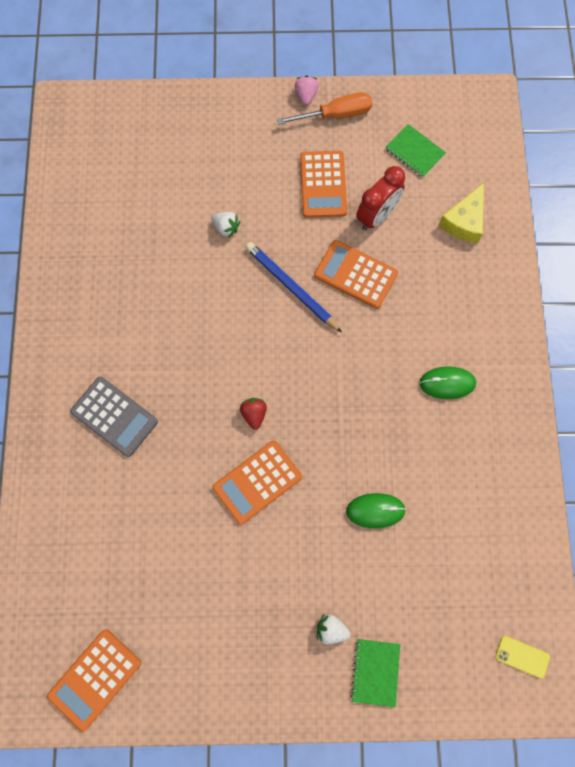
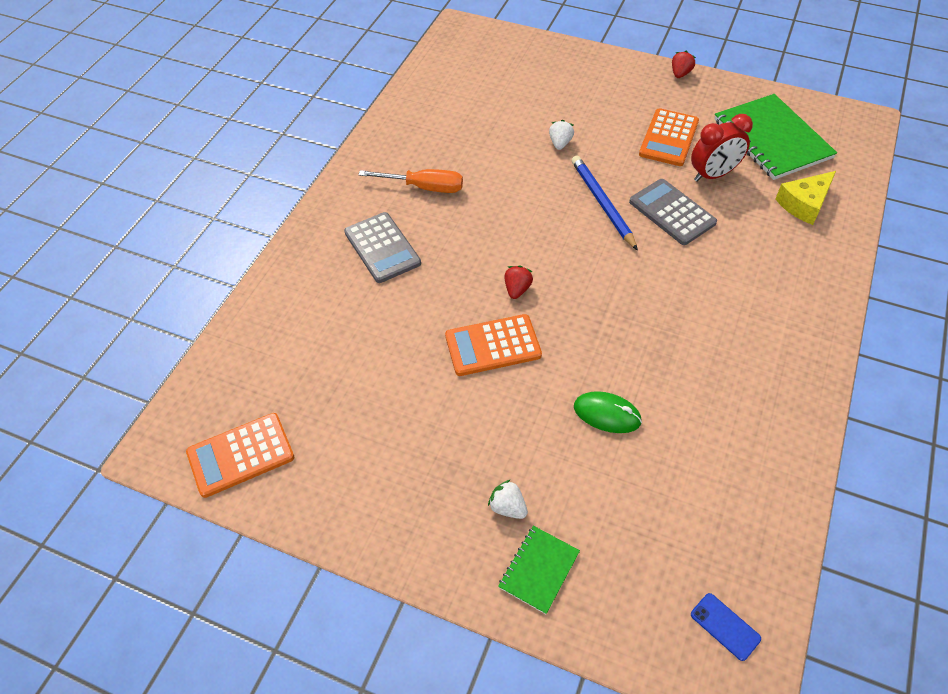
camera: 25 degrees right, 20 degrees down
white strawberry [211,212,240,238] -> white strawberry turned 135 degrees counterclockwise [549,120,574,150]
orange screwdriver [277,92,372,125] -> orange screwdriver moved to [358,169,463,193]
pink strawberry [295,75,318,105] -> red strawberry [672,51,696,78]
orange calculator [314,240,398,309] -> grey calculator [629,179,717,245]
green notebook [385,124,446,178] -> green notebook [715,94,837,180], size x1.98
green mouse [419,366,476,399] -> none
yellow phone [495,636,550,679] -> blue phone [691,593,761,661]

